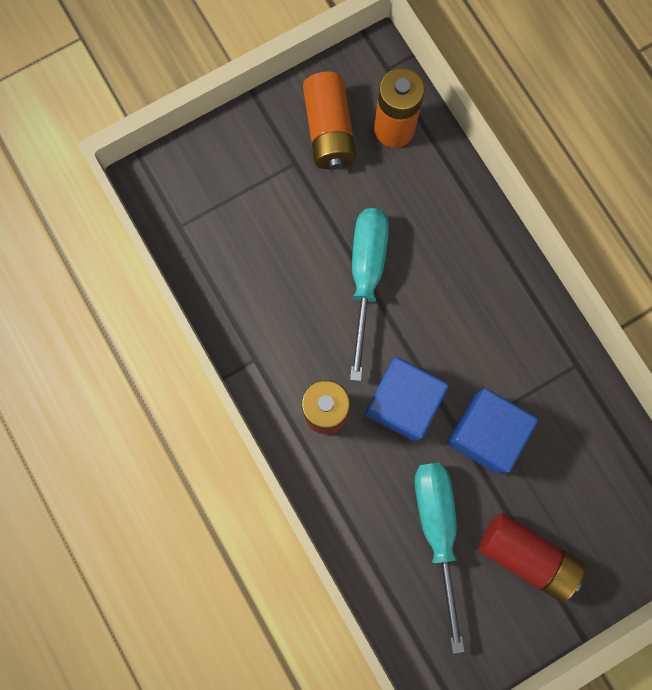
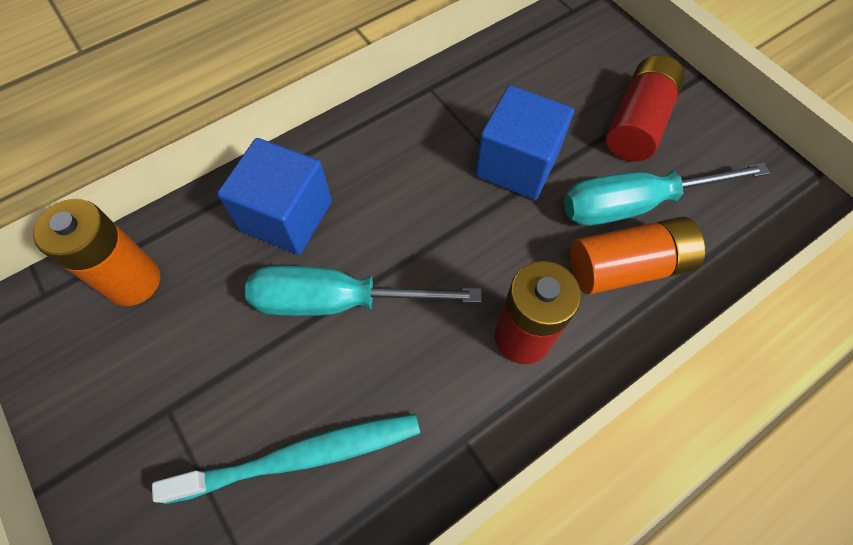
camera: 95 degrees left, 15 degrees down
orange battery [303,72,356,170] -> orange battery moved to [570,217,706,295]
blue cube [365,357,449,442] -> blue cube moved to [217,138,332,255]
none -> turquoise toothbrush [152,414,420,504]

